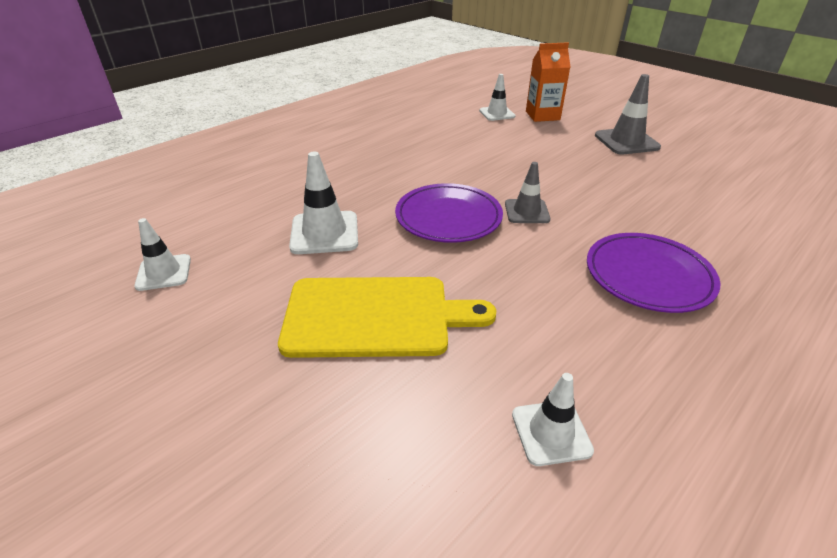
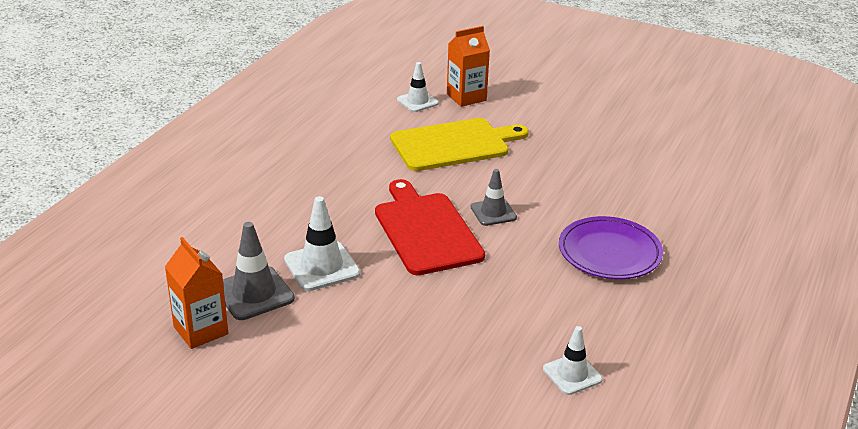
camera: 20 degrees left, 5 degrees down
white traffic cone [134,218,191,291] -> orange carton [165,237,228,349]
yellow cutting board [278,277,496,358] -> yellow cutting board moved to [390,118,529,171]
purple plate [395,183,503,243] -> red cutting board [375,179,485,275]
grey traffic cone [595,74,661,155] -> grey traffic cone moved to [223,222,295,320]

